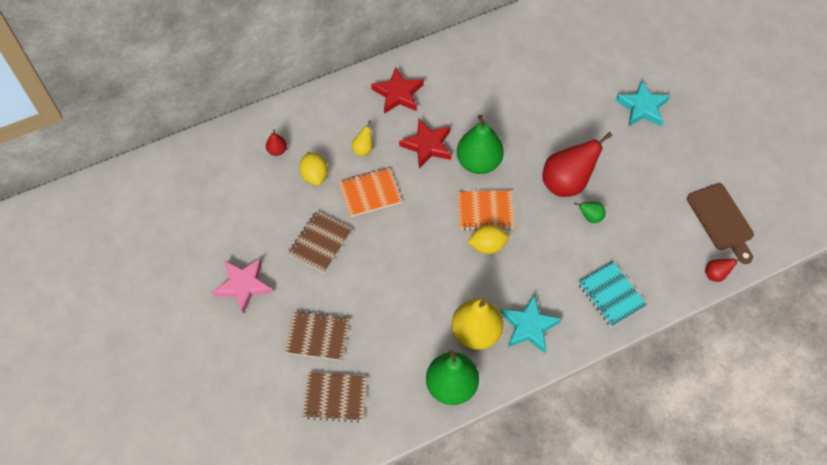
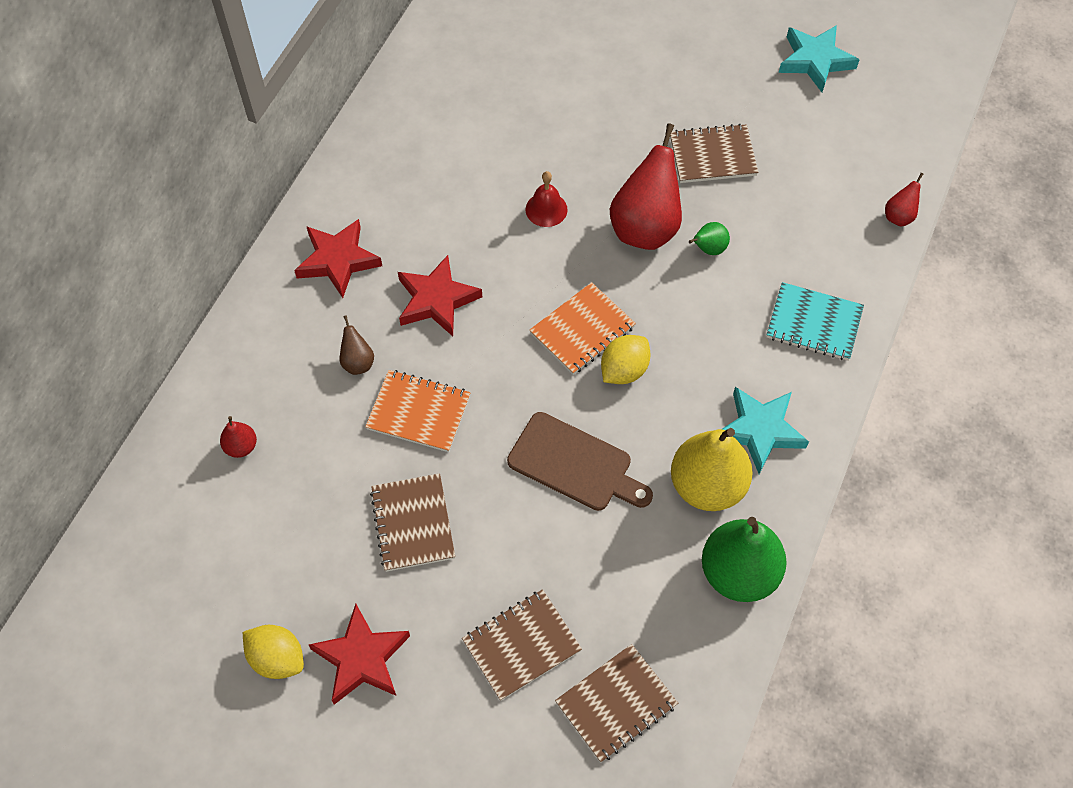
camera: 40 degrees left, 0 degrees up
pink star [212,258,273,314] -> red star [309,604,410,705]
yellow lemon [299,152,328,186] -> yellow lemon moved to [243,625,304,679]
orange notebook [339,168,402,217] -> orange notebook turned 75 degrees clockwise [365,370,471,452]
yellow pear [352,120,372,156] -> brown pear [339,315,374,375]
green pear [457,115,504,174] -> none
turquoise star [615,80,670,126] -> turquoise star moved to [779,25,859,92]
brown cutting board [687,183,754,264] -> brown cutting board moved to [507,412,653,511]
none -> red bell [526,171,568,227]
none -> brown notebook [670,123,758,183]

